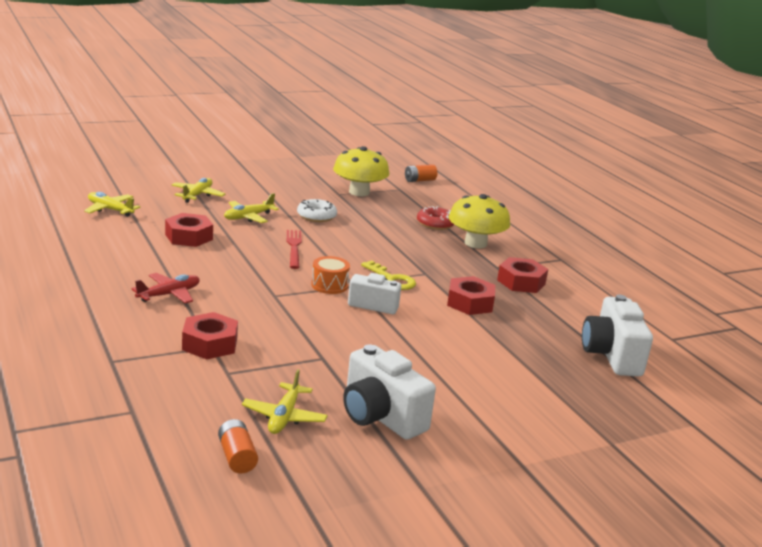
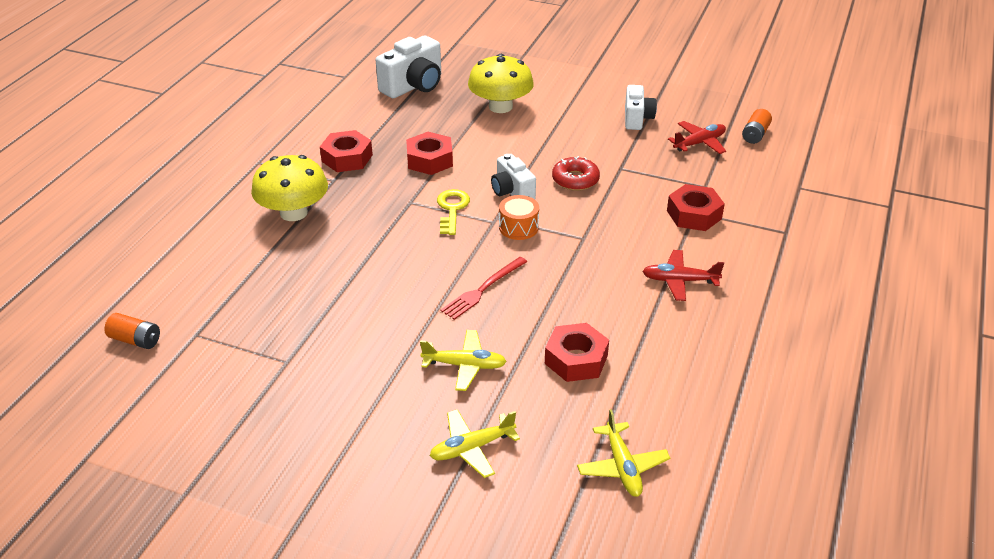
camera: 130 degrees left, 15 degrees up
yellow plane [242,369,328,434] -> red plane [668,121,726,154]
white donut [297,199,337,222] -> none
yellow mushroom [333,146,389,196] -> yellow mushroom moved to [468,54,534,113]
white camera [343,344,436,440] -> white camera [625,85,657,130], size x0.64
red donut [417,206,454,230] -> red donut moved to [552,156,600,191]

